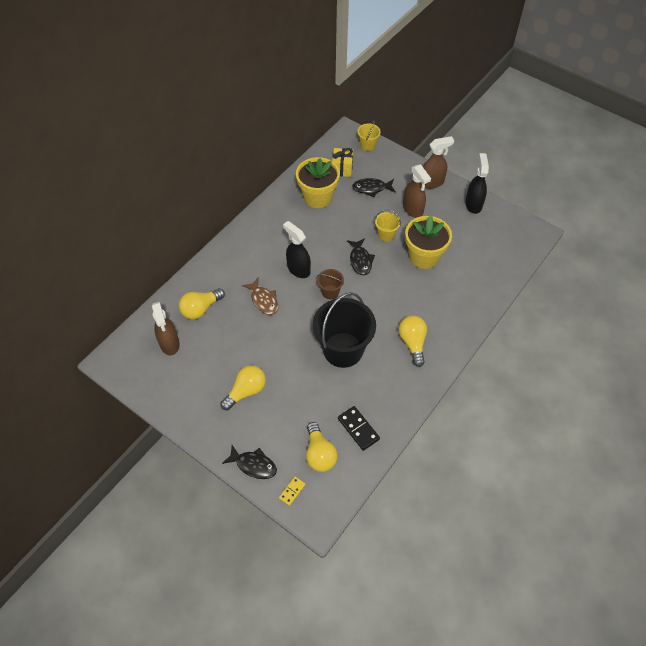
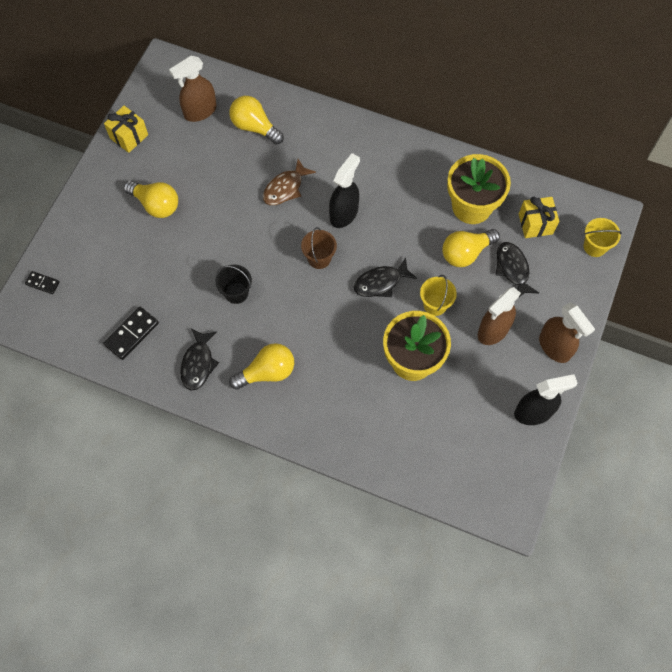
camera: 75 degrees right, 10 degrees up
black fish [222,445,277,479] -> black fish moved to [180,328,219,390]
yellow domino [279,477,306,506] -> black domino [25,271,60,294]
yellow light bulb [306,422,338,472] -> yellow light bulb moved to [443,229,500,267]
black bucket [313,292,376,368] -> black bucket [215,265,252,304], size x0.46
none -> yellow gift [104,106,148,153]

